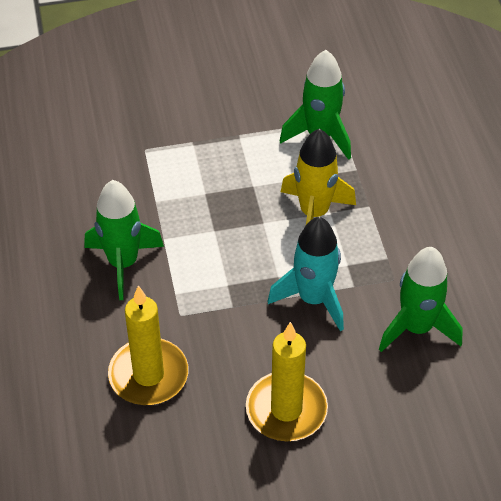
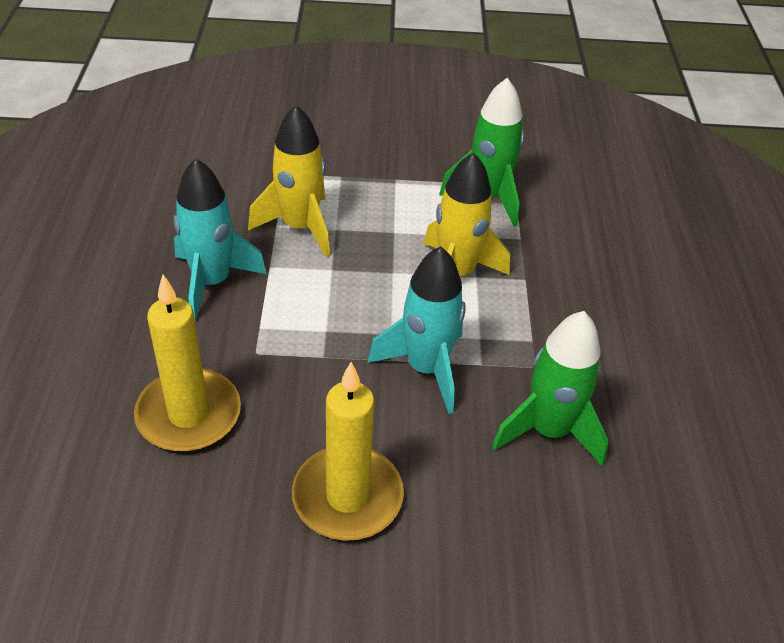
camera: 10 degrees right, 5 degrees down
green rocket [84,180,164,300] -> turquoise rocket [174,158,267,321]
none -> yellow rocket [248,105,330,258]

